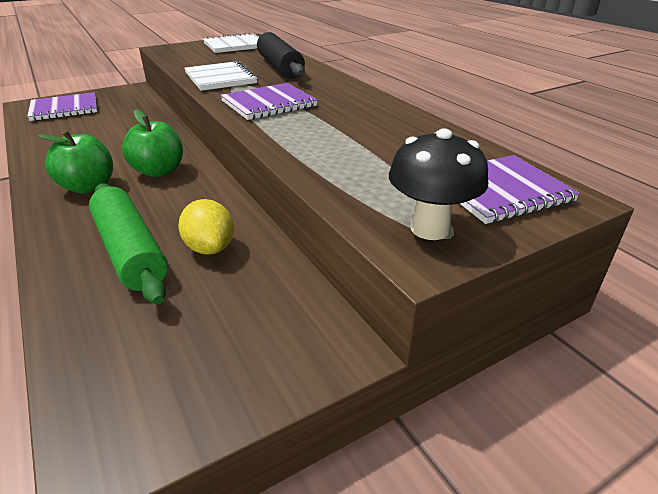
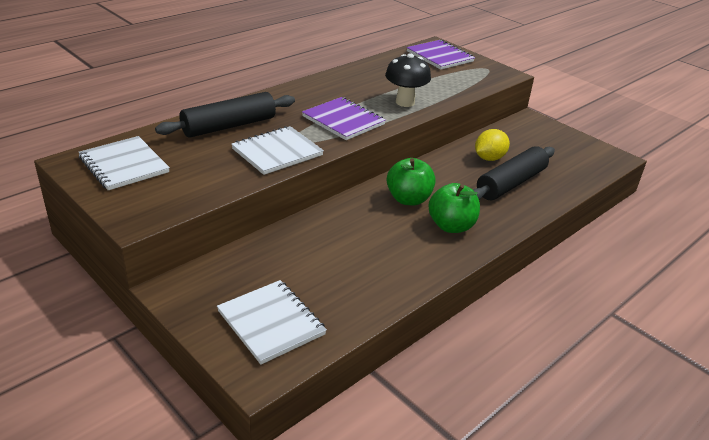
camera: 105 degrees left, 0 degrees up
purple notebook [27,92,97,121] -> white notebook [217,280,327,365]
green rolling pin [89,183,168,305] -> black rolling pin [473,146,555,200]
black mushroom [389,128,488,240] -> black mushroom moved to [385,53,431,107]

